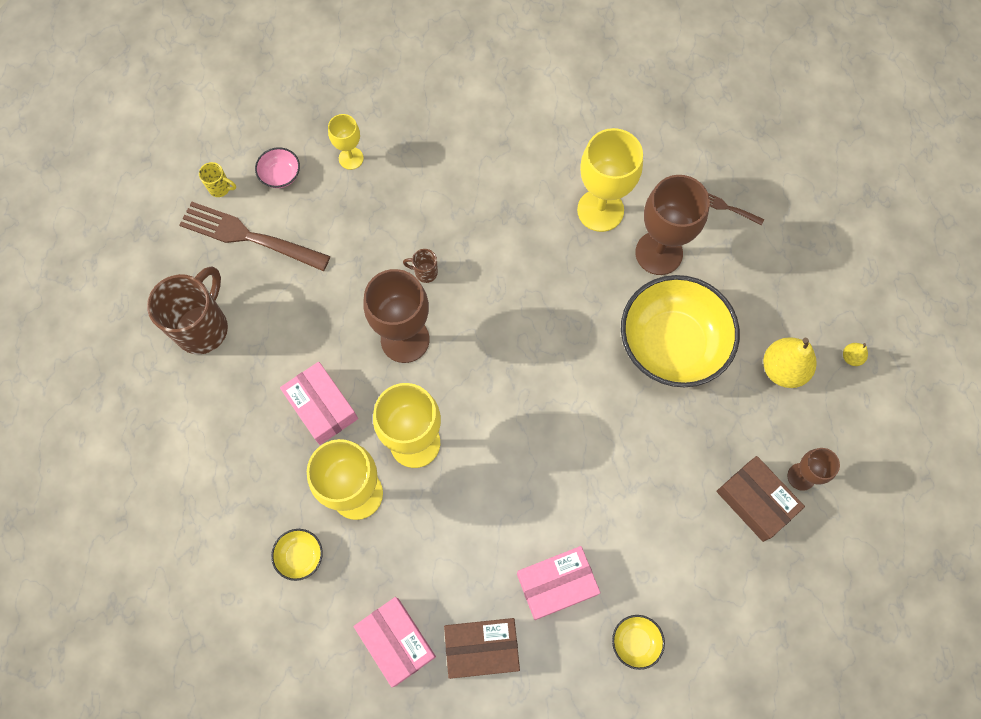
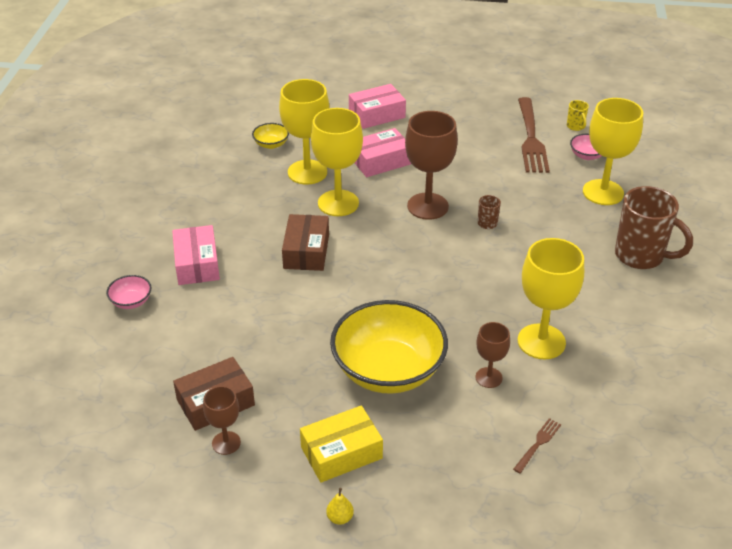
camera: 100 degrees right, 30 degrees down
brown mug [147,266,228,354] -> brown mug moved to [615,186,693,269]
brown fork [179,202,330,271] -> brown fork turned 150 degrees clockwise [518,97,550,173]
yellow mug [199,162,236,197] -> yellow mug turned 45 degrees counterclockwise [567,100,589,131]
yellow goblet [328,114,364,170] -> yellow goblet [583,98,643,205], size x1.84
pink box [354,597,436,687] -> pink box moved to [349,84,406,129]
brown box [444,618,520,679] -> brown box moved to [282,214,329,271]
yellow bowl [612,615,665,670] -> pink bowl [106,275,151,309]
brown goblet [635,175,710,275] -> brown goblet [476,322,510,388], size x0.54
yellow pear [763,337,817,388] -> yellow box [300,406,383,483]

